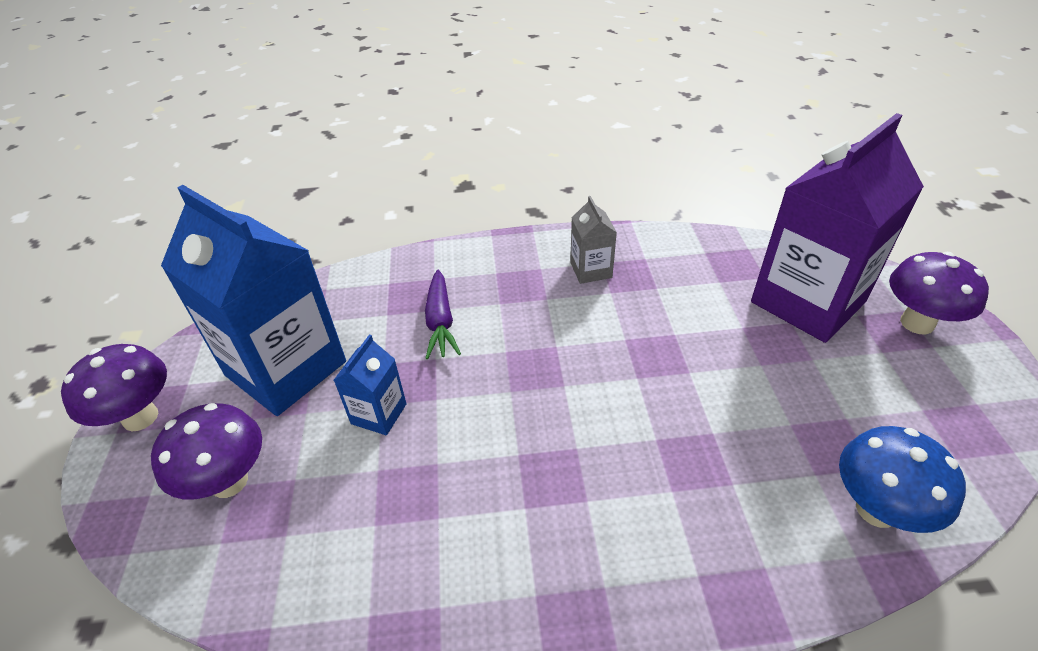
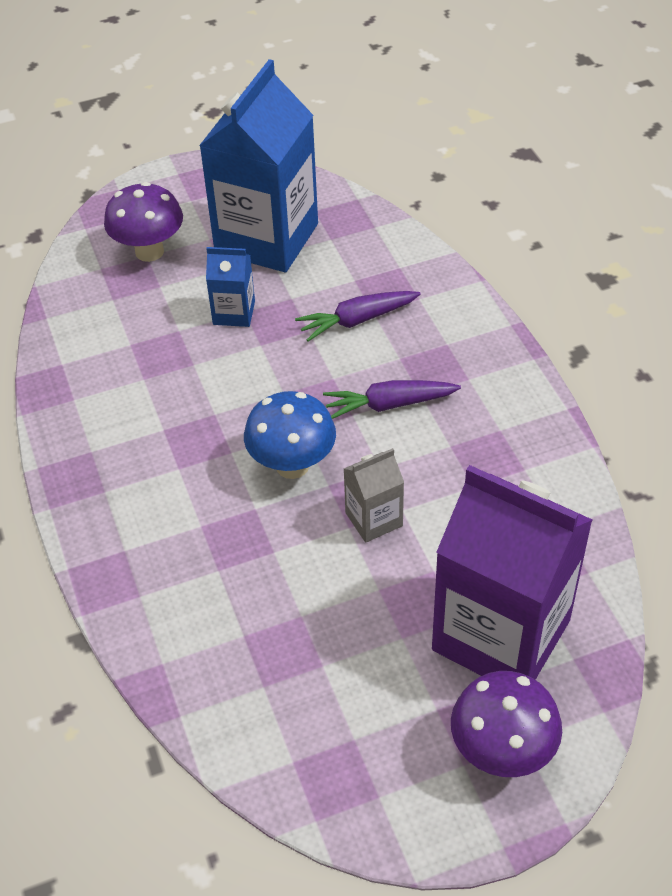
camera: 75 degrees right, 5 degrees up
purple mushroom [61,344,167,431] -> none
grey carton [570,196,617,284] -> grey carton moved to [344,448,404,542]
blue mushroom [839,426,966,533] -> blue mushroom moved to [244,391,336,479]
none -> purple carrot [323,380,461,419]

